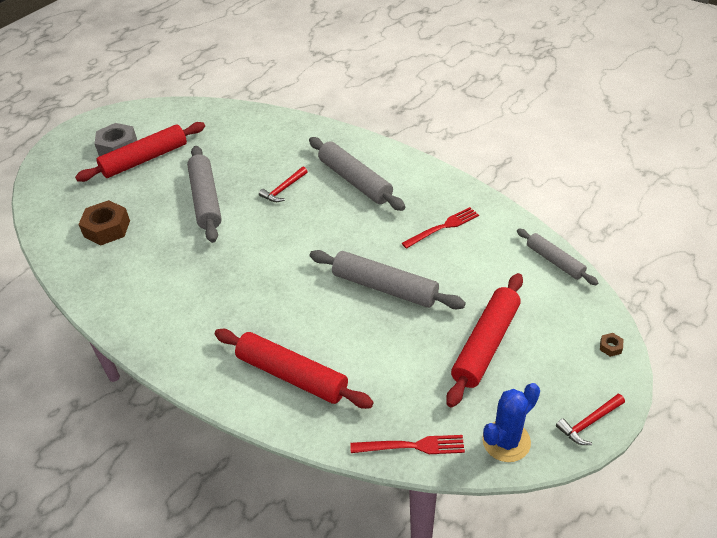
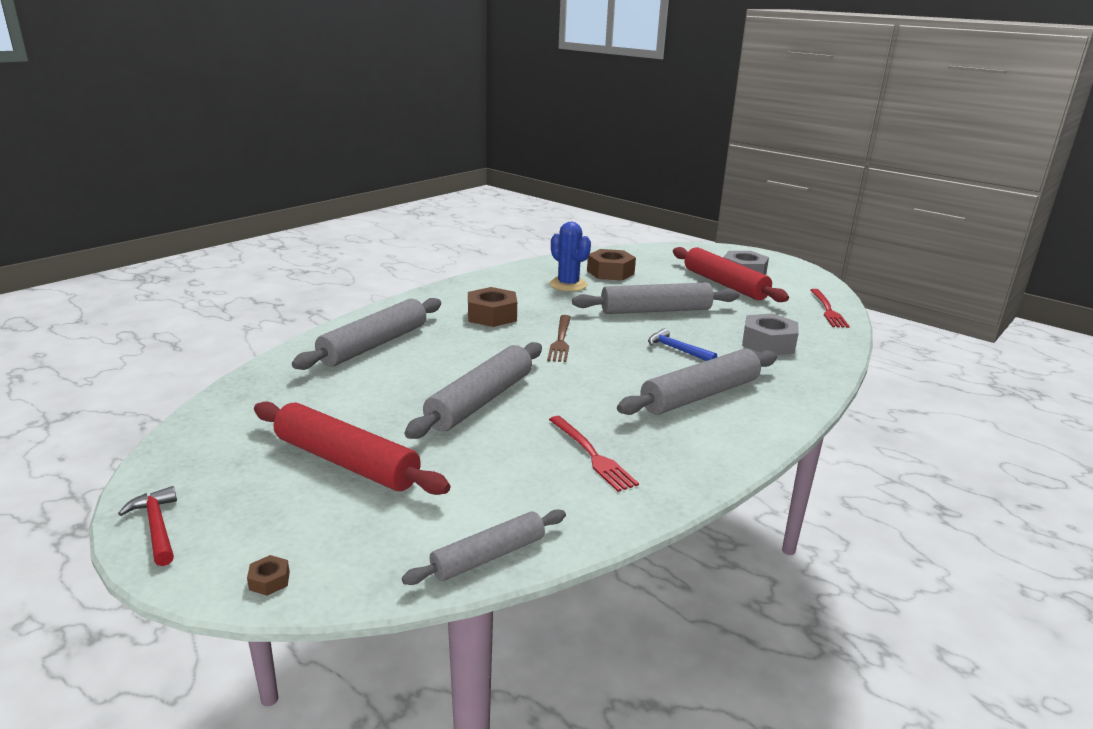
camera: 90 degrees right, 20 degrees down
red rolling pin [215,329,374,409] -> grey rolling pin [292,298,441,370]
red hammer [259,167,308,202] -> blue hammer [648,328,717,361]
red fork [350,435,465,454] -> red fork moved to [810,289,850,328]
blue cactus [482,383,540,462] -> blue cactus moved to [549,222,591,291]
none -> brown nut [468,287,517,327]
none -> brown fork [547,315,571,362]
none -> grey nut [742,313,799,355]

